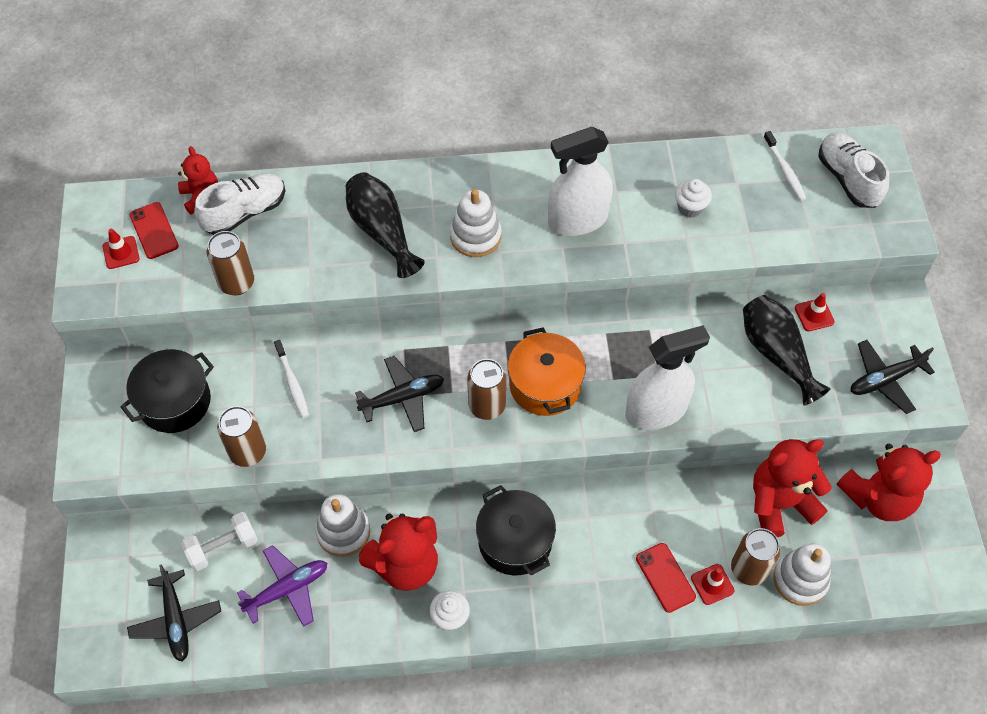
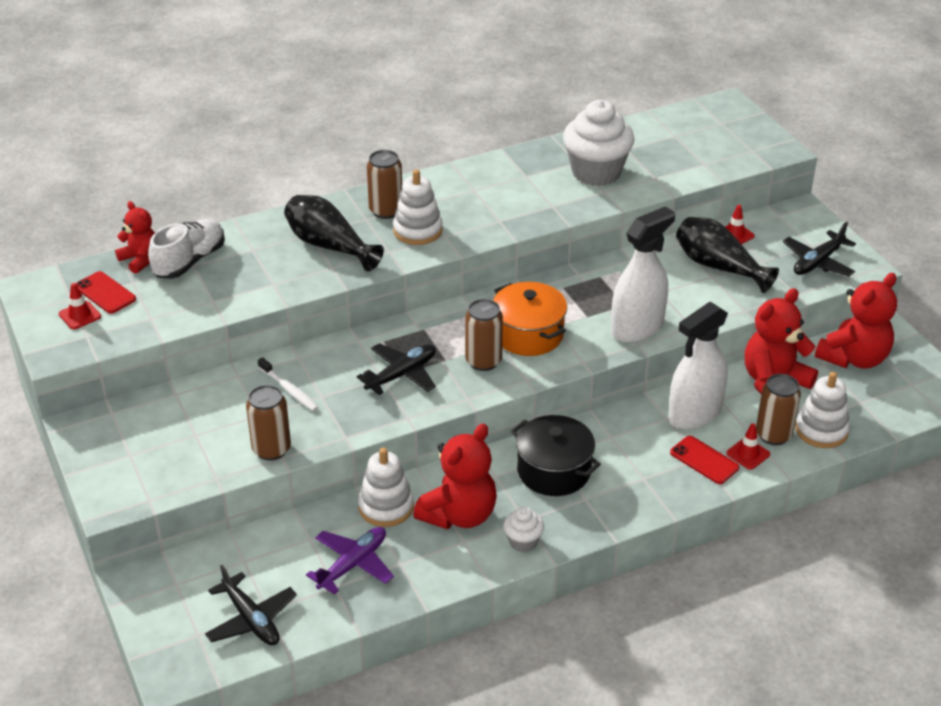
camera: 20 degrees left, 20 degrees down
black pot [120,349,214,433] -> none
white dumbbell [181,512,258,571] -> none
brown can [207,231,254,295] -> brown can moved to [367,150,402,219]
white spray bottle [548,127,613,236] -> white spray bottle moved to [668,302,728,430]
white cupcake [675,179,712,218] -> white cupcake [563,100,635,186], size x2.09
white toothbrush [763,131,807,201] -> none
white shoe [818,133,889,208] -> none

